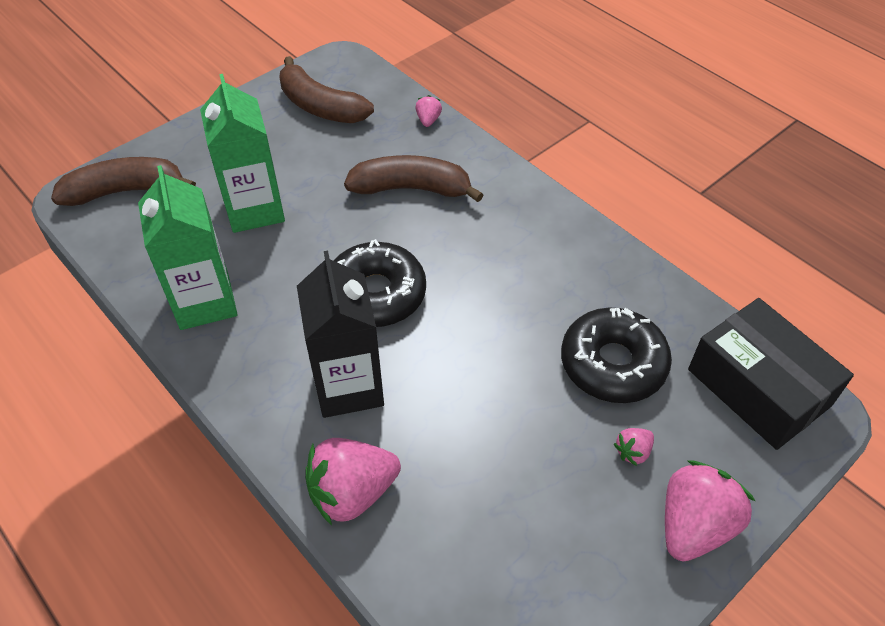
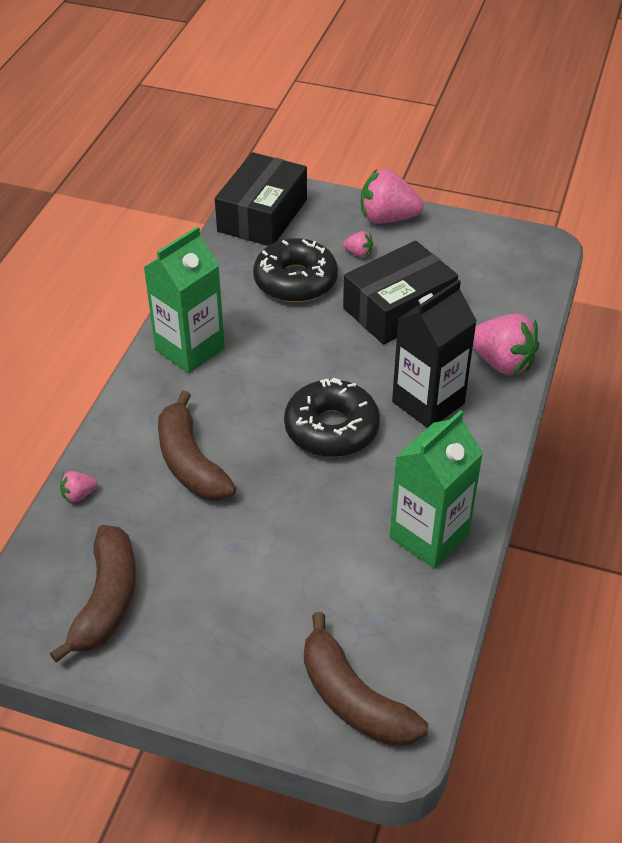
camera: 120 degrees left, 5 degrees down
green carton [200,74,285,233] -> green carton moved to [144,226,225,373]
none -> black box [343,241,458,345]

